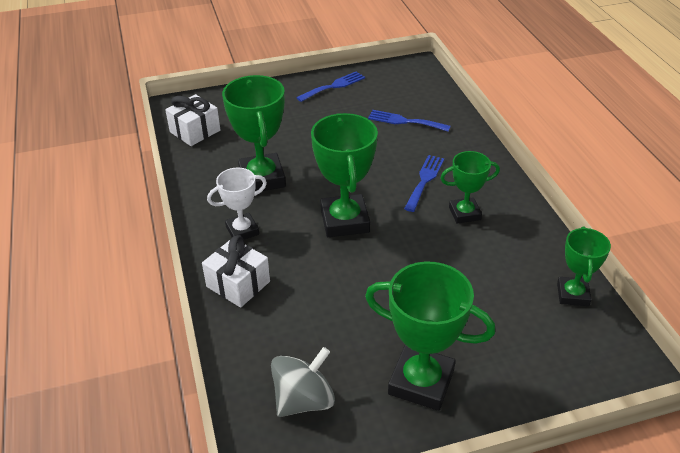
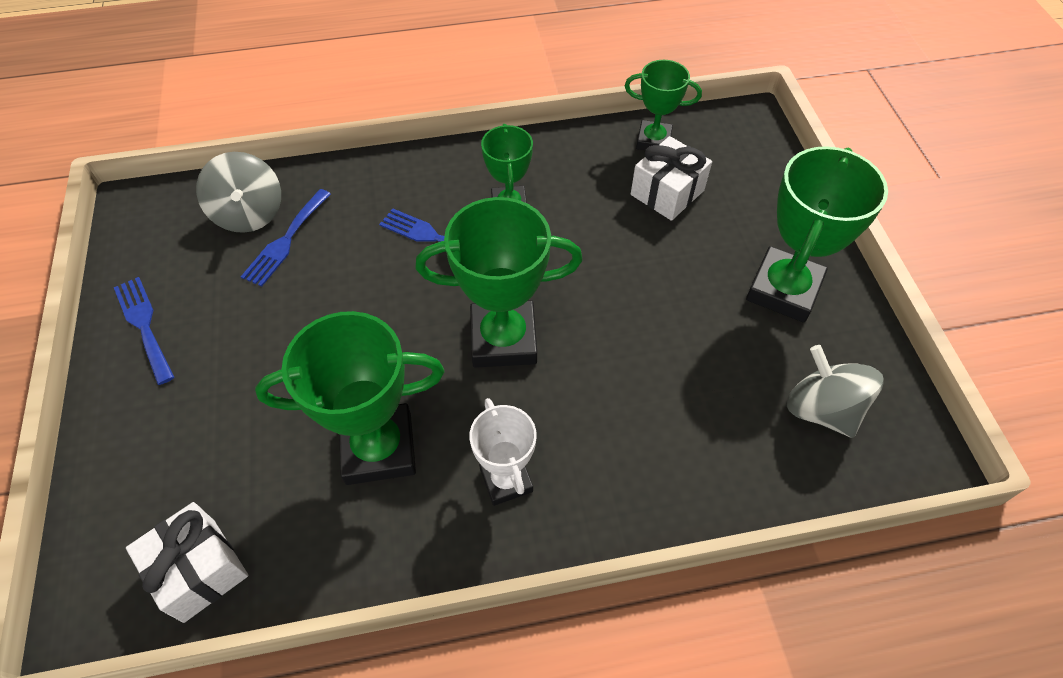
camera: 85 degrees left, 15 degrees up
white gift [202,235,270,308] -> white gift moved to [631,136,712,221]
none -> grey spinning top [196,152,281,233]

